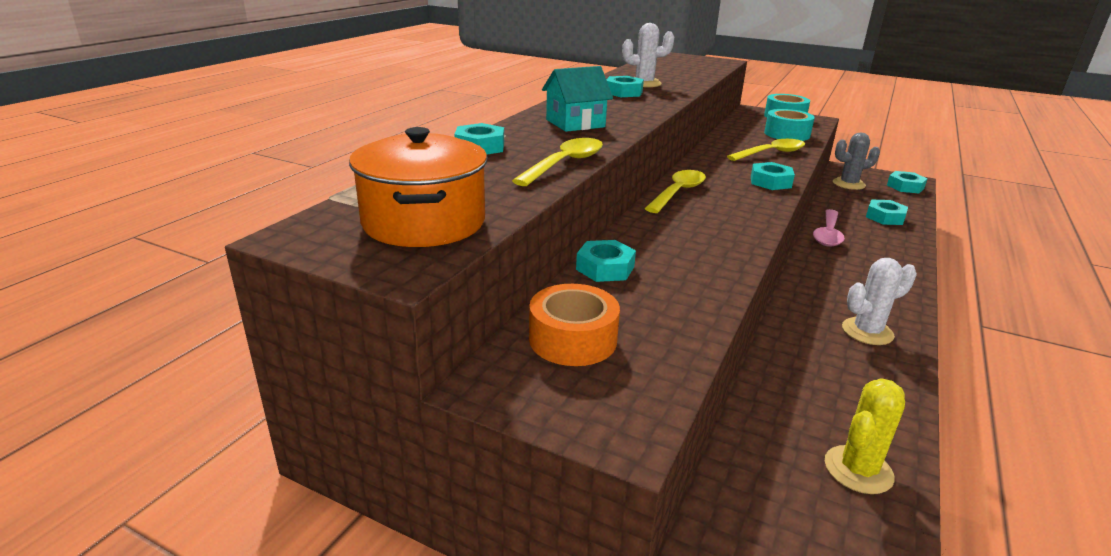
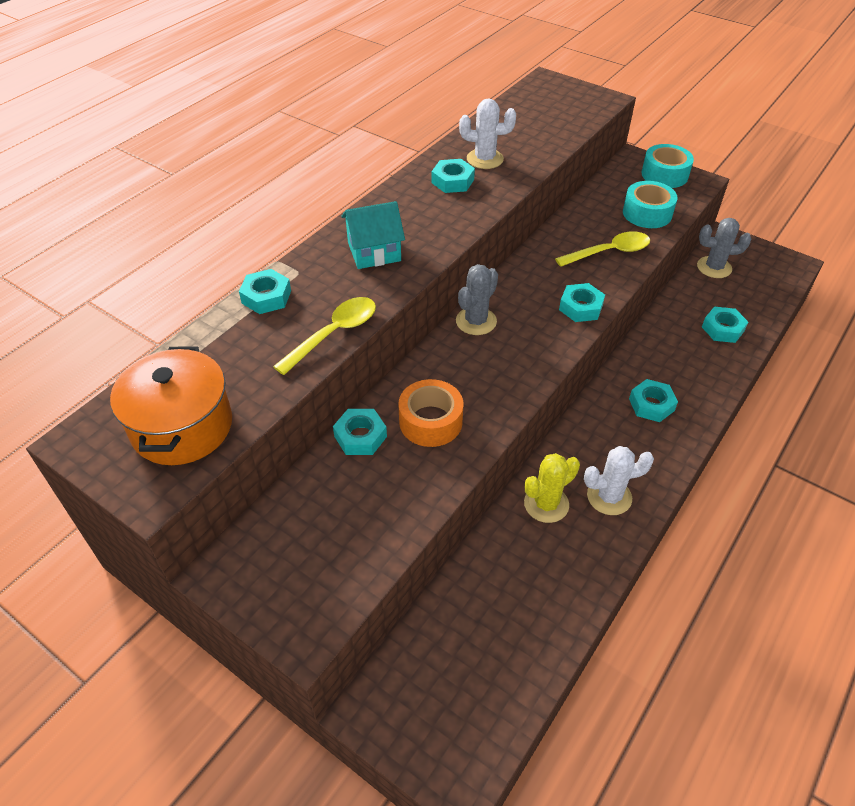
camera: 10 degrees right, 20 degrees up
orange tape [529,284,620,366] -> orange tape moved to [398,379,463,447]
yellow spoon [645,170,706,213] -> grey cactus [456,264,498,335]
pink spoon [813,209,845,247] -> none
yellow cactus [825,378,905,494] -> yellow cactus moved to [524,453,580,523]
turquoise nut [887,171,928,193] -> turquoise nut moved to [629,379,678,422]

